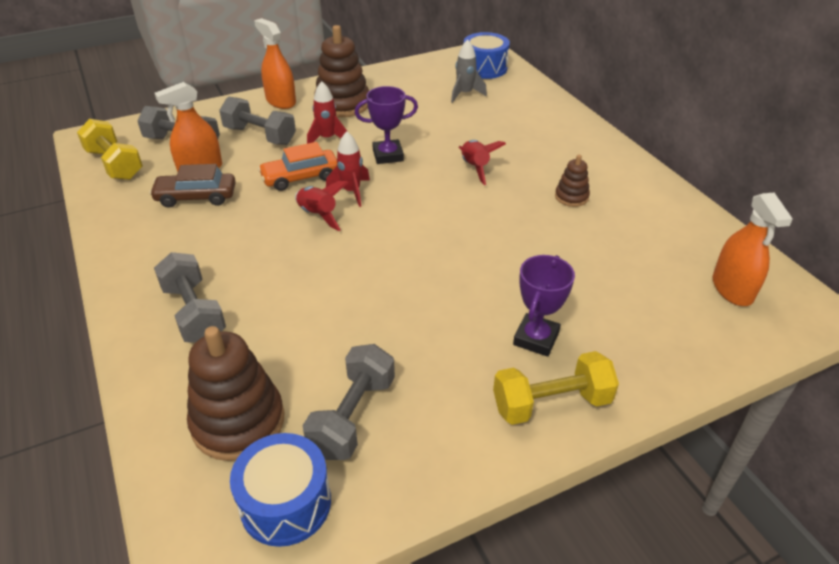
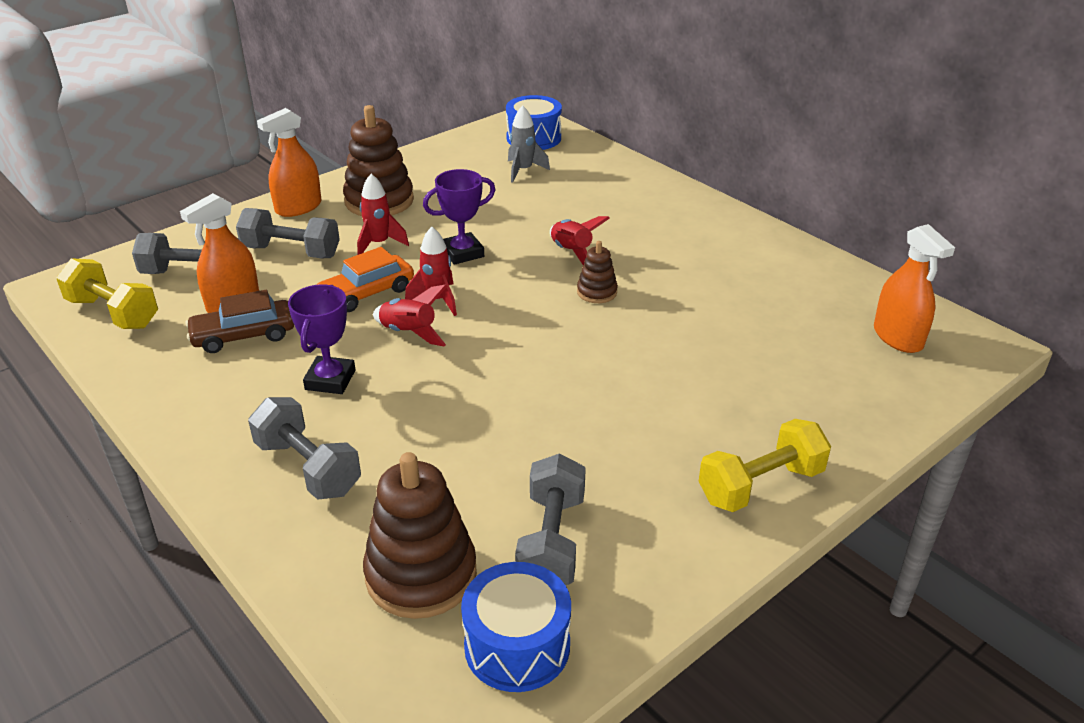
camera: 15 degrees left, 5 degrees down
orange spray bottle [254,18,296,109] -> orange spray bottle turned 75 degrees counterclockwise [257,108,322,217]
purple trophy [513,255,575,357] -> purple trophy moved to [288,284,355,394]
brown stacking toy [555,155,590,207] -> brown stacking toy moved to [577,241,618,303]

